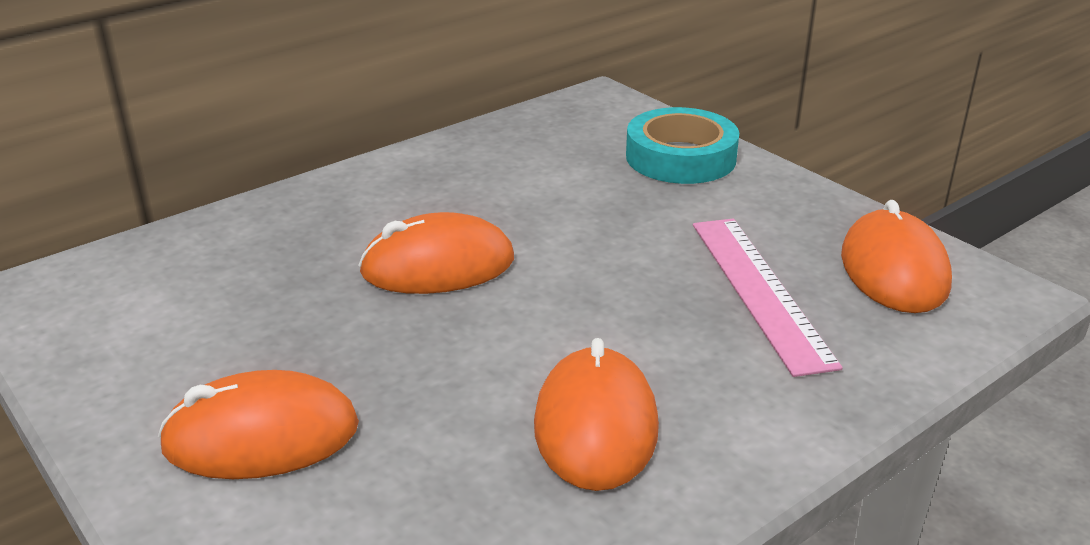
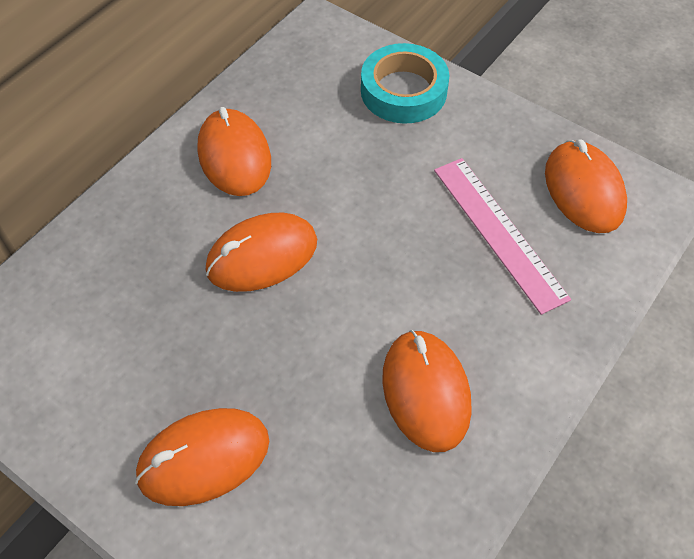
camera: 15 degrees left, 25 degrees up
none -> orange mouse [198,107,271,196]

